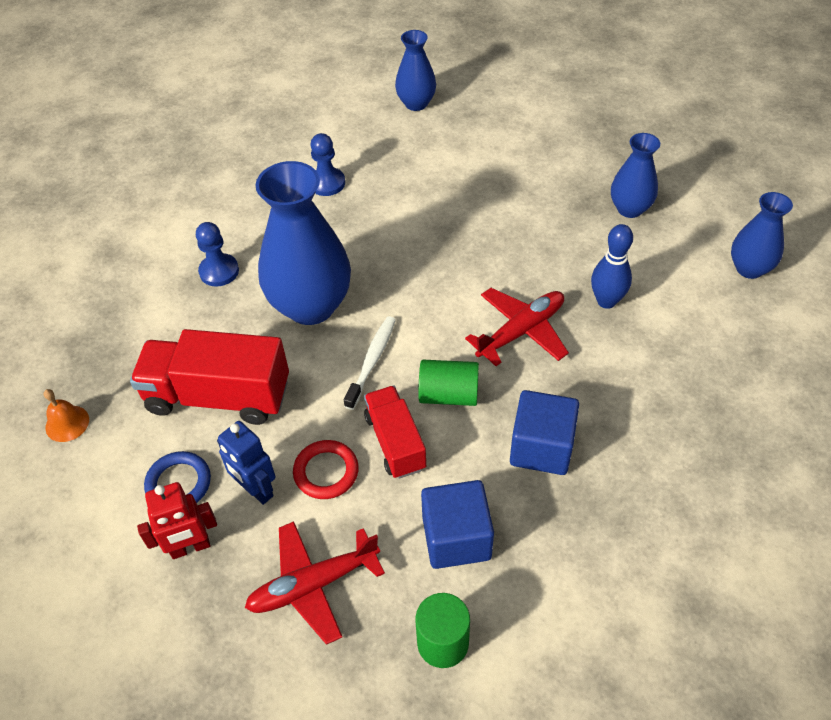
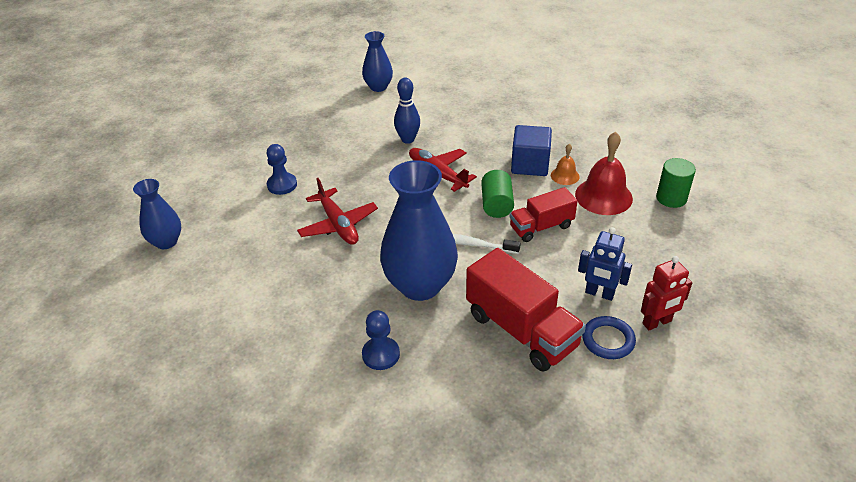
camera: 95 degrees left, 10 degrees down
orange bell [44,389,89,442] -> orange bell moved to [551,144,580,185]
red truck [130,329,289,425] -> red truck turned 45 degrees counterclockwise [466,248,586,372]
red robot [137,482,217,559] -> red robot turned 90 degrees clockwise [641,256,692,330]
blue robot [217,421,275,505] -> blue robot turned 75 degrees clockwise [578,227,632,301]
red plane [245,521,385,645] -> red plane moved to [297,178,378,245]
red ring [293,440,359,499] -> none
blue pawn [310,133,345,196] -> blue pawn moved to [266,144,297,195]
blue cube [421,480,494,569] -> red bell [575,132,633,215]
blue vase [611,133,660,218] -> none

